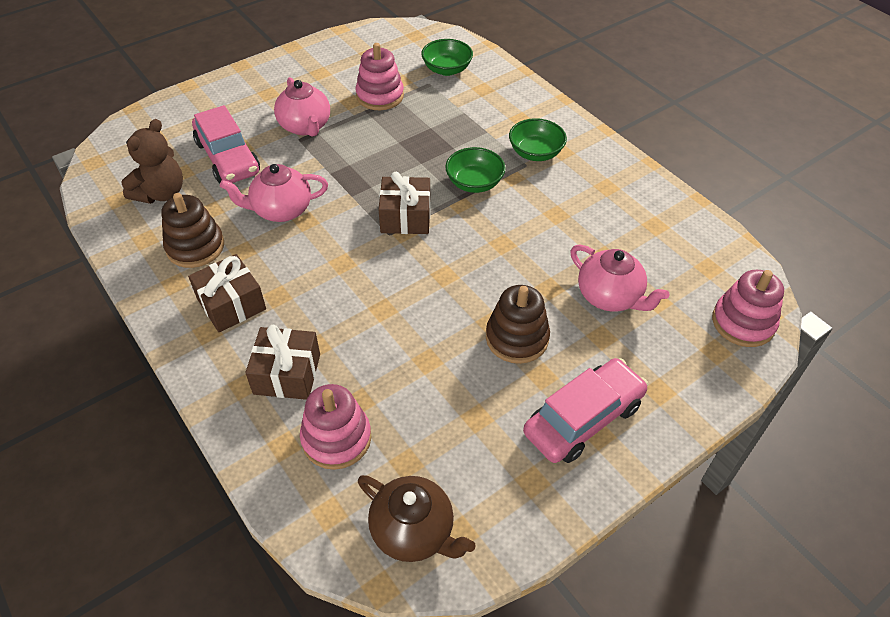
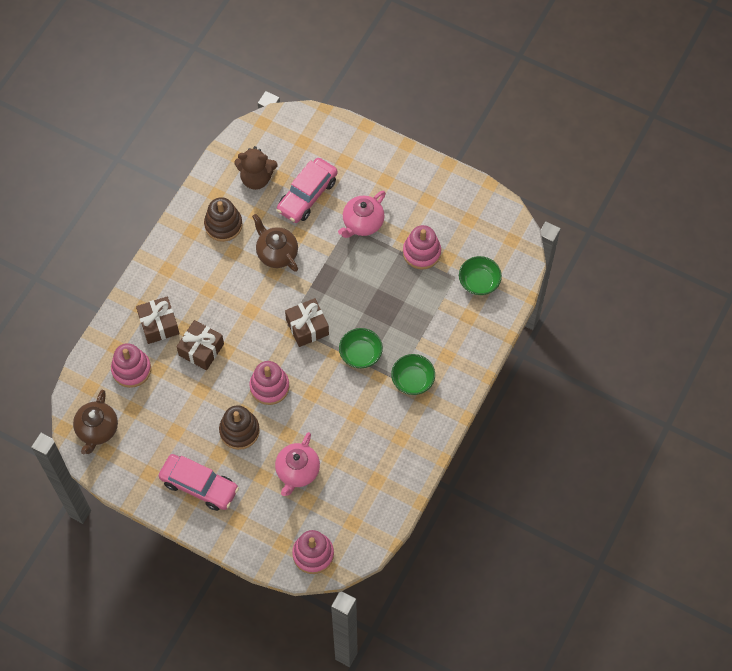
camera: 65 degrees right, 15 degrees up
brown gift [188,254,266,332] -> brown gift moved to [177,320,224,370]
pink teapot [220,164,328,222] -> brown teapot [252,214,298,272]
none -> pink stacking toy [249,361,290,405]

